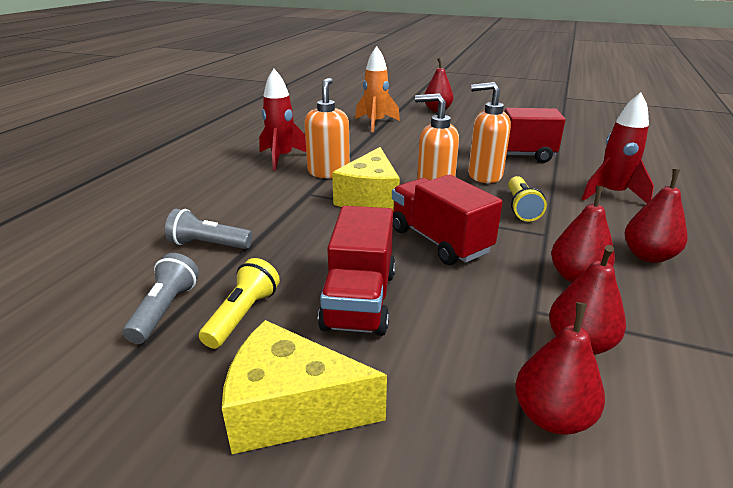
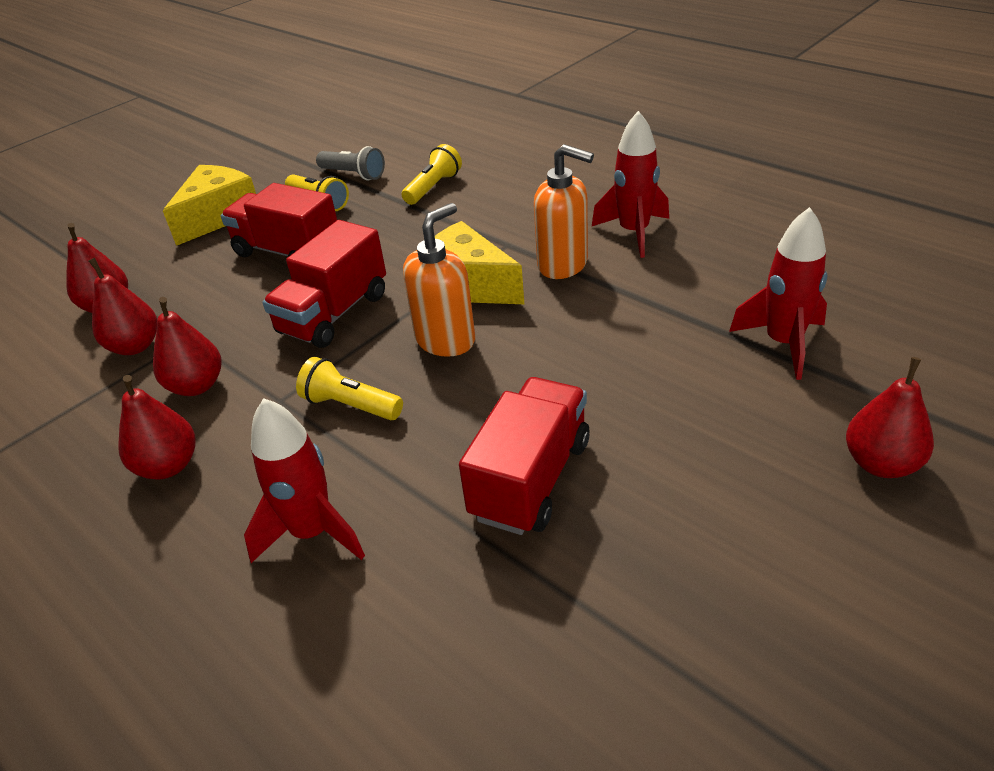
camera: 115 degrees right, 10 degrees up
grey flashlight [165,209,253,249] -> yellow flashlight [402,144,462,205]
orange rocket [355,46,400,132] -> red rocket [729,207,827,380]
red truck [392,175,503,265] -> red truck turned 135 degrees clockwise [263,220,386,348]
orange soap dispenser [468,82,511,183] -> none

